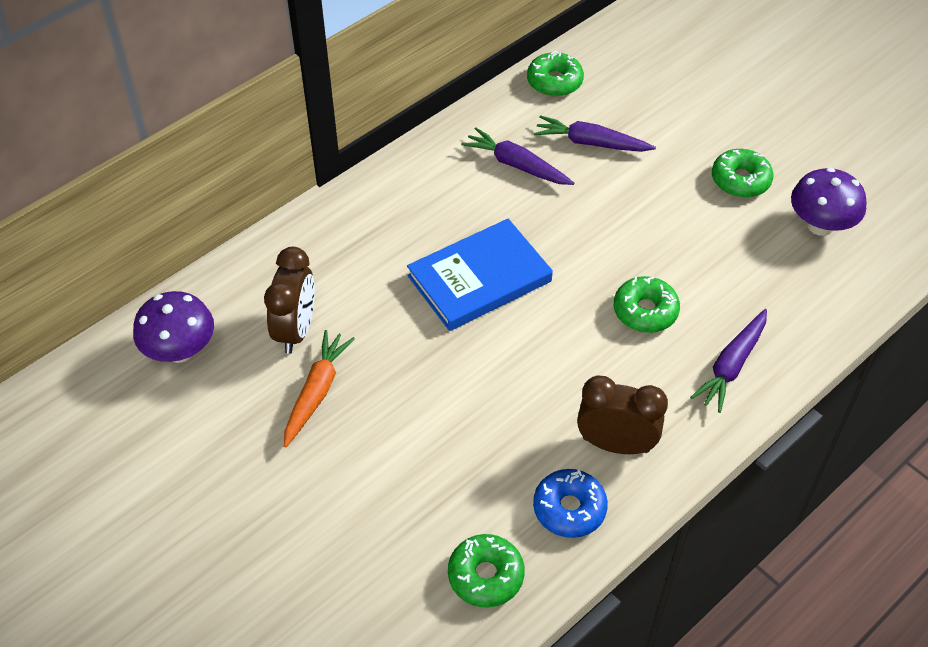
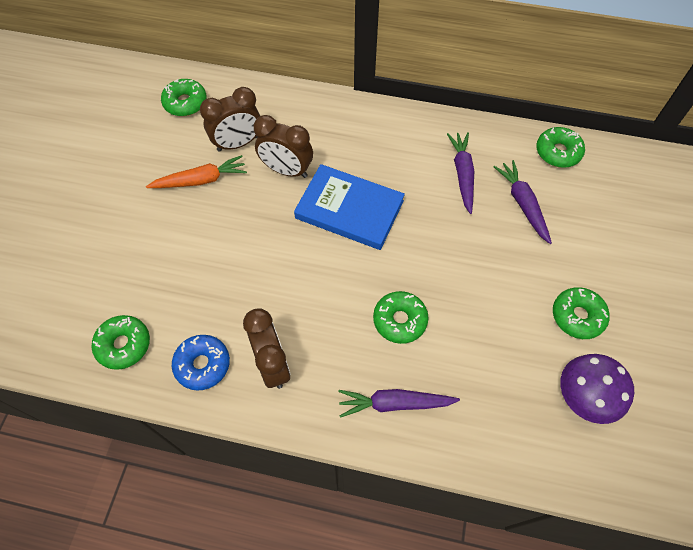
camera: 55 degrees right, 10 degrees up
purple mushroom [133,291,214,363] -> green donut [161,79,207,116]
none -> brown clock [254,115,313,178]

